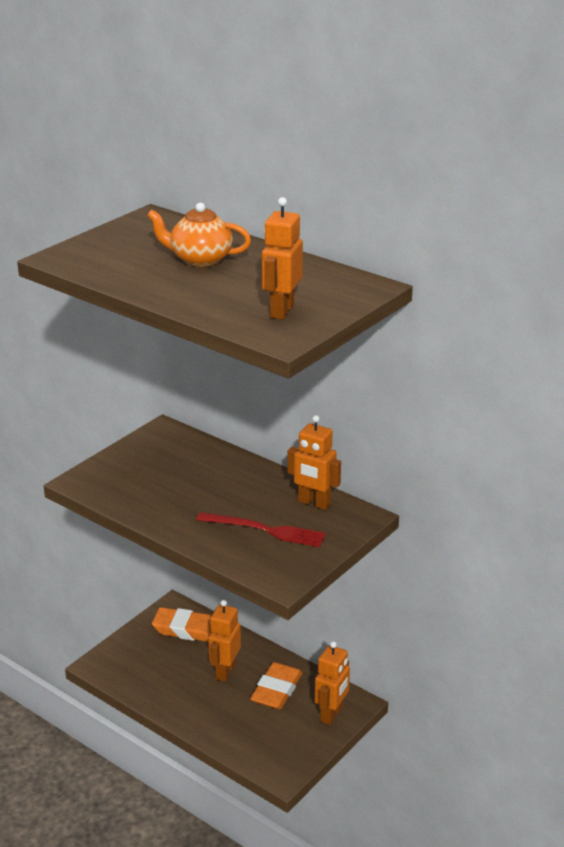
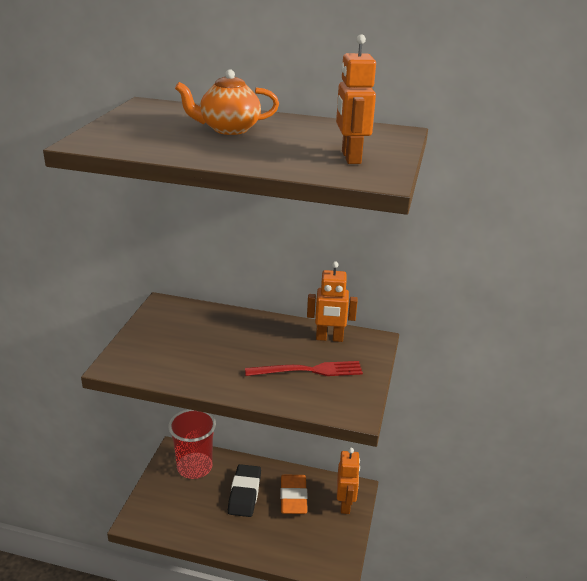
camera: 25 degrees left, 0 degrees up
orange eraser [152,607,212,642] -> red cup [168,409,216,479]
orange robot [208,600,241,681] -> black eraser [228,464,261,517]

